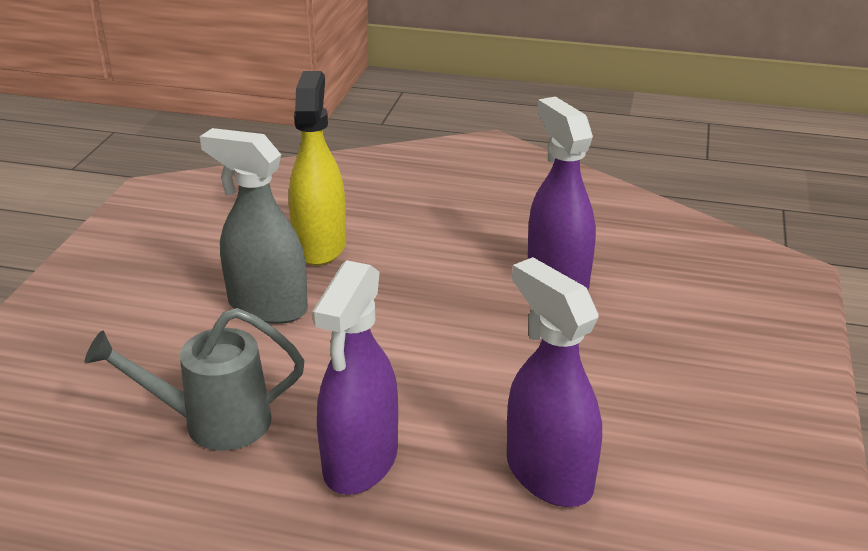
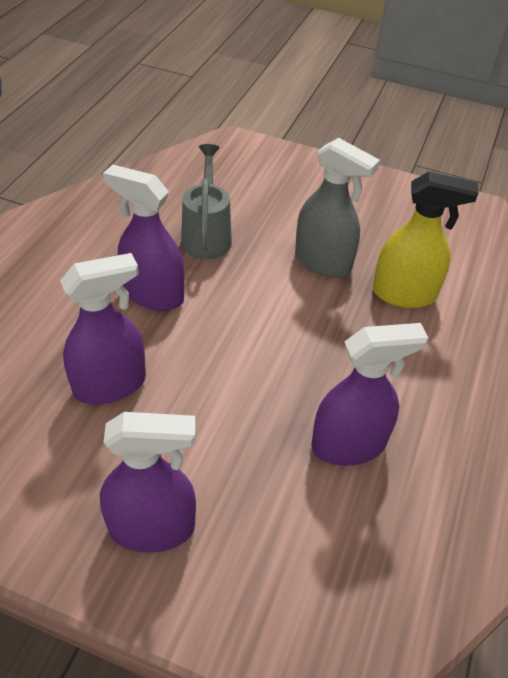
camera: 95 degrees right, 15 degrees up
grey spray bottle [200,128,308,324] -> grey spray bottle turned 90 degrees clockwise [295,138,380,277]
none -> purple spray bottle [100,412,196,553]

